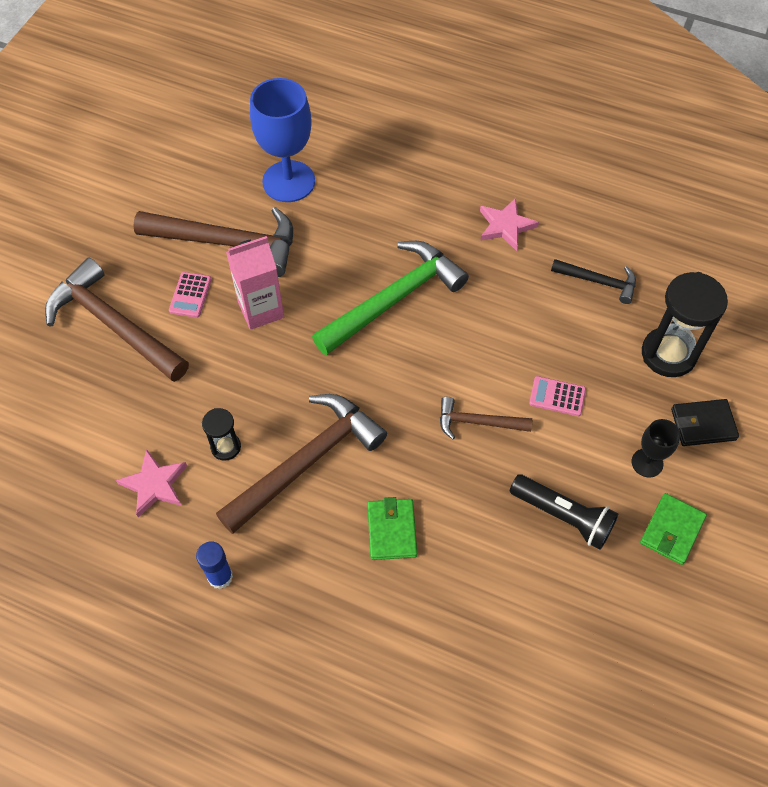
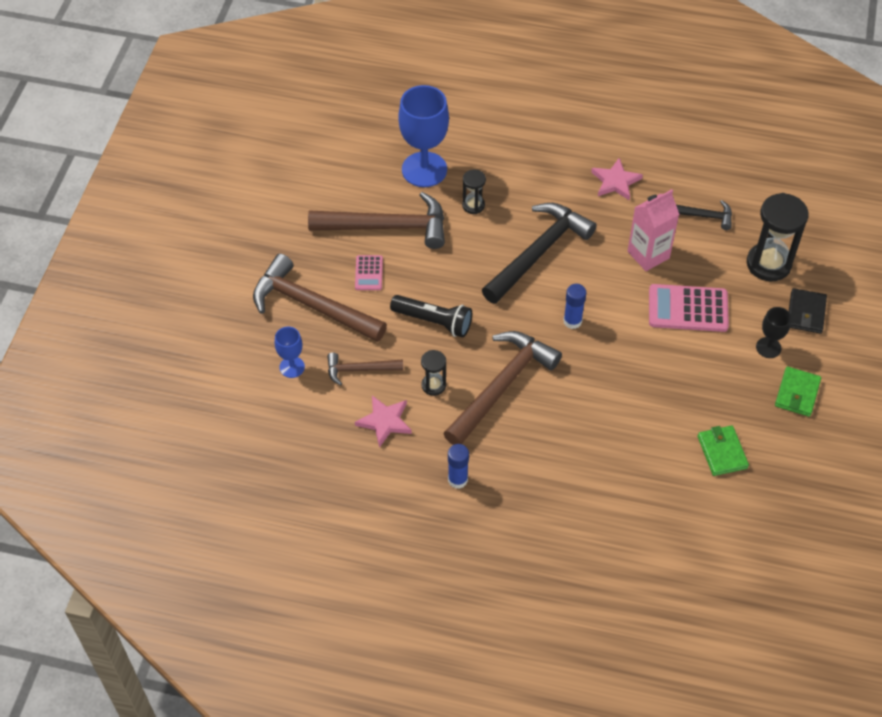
camera: 10 degrees left, 5 degrees down
pink carton [226,236,284,330] -> pink carton moved to [628,189,679,271]
green hammer [312,241,469,355] -> black hammer [482,203,597,304]
green wallet [367,497,417,560] -> green wallet moved to [698,425,749,476]
brown hammer [440,397,532,439] -> brown hammer moved to [327,353,403,386]
black flashlight [510,474,618,550] -> black flashlight moved to [390,295,472,337]
pink calculator [529,376,586,416] -> pink calculator [649,284,729,332], size x1.84
black wallet [671,399,739,446] -> black wallet turned 60 degrees counterclockwise [789,288,827,334]
none -> blue goblet [275,327,305,378]
none -> black hourglass [462,169,486,214]
none -> blue glue stick [563,284,586,329]

